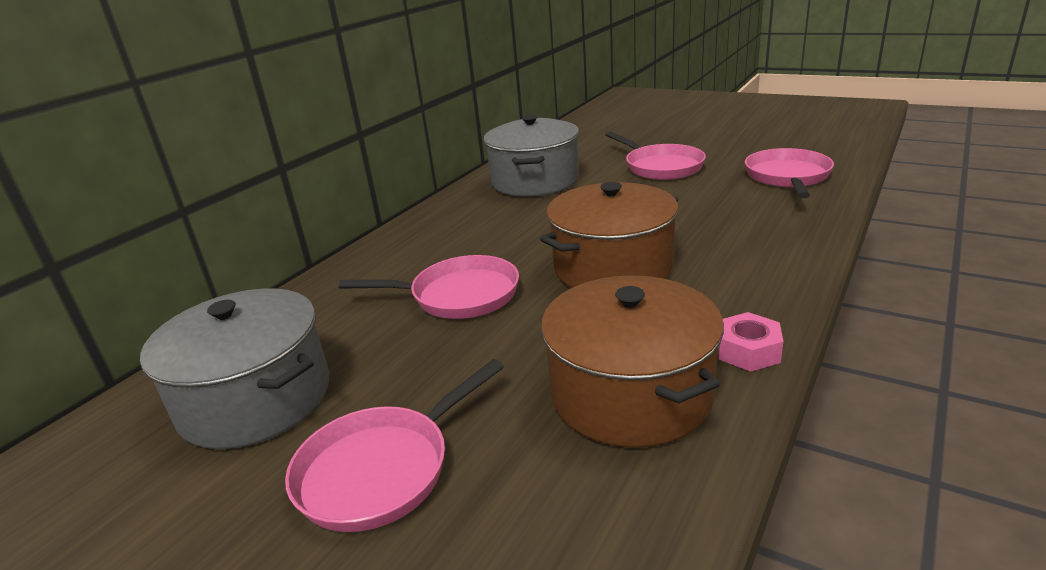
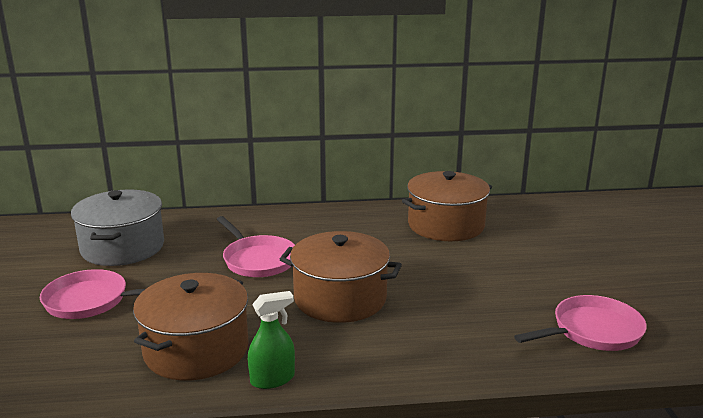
camera: 50 degrees right, 5 degrees down
grey pot [483,115,579,197] -> brown pot [402,171,492,241]
pink pan [605,131,706,180] -> none
pink nut [718,312,783,372] -> green spray bottle [248,291,295,389]

